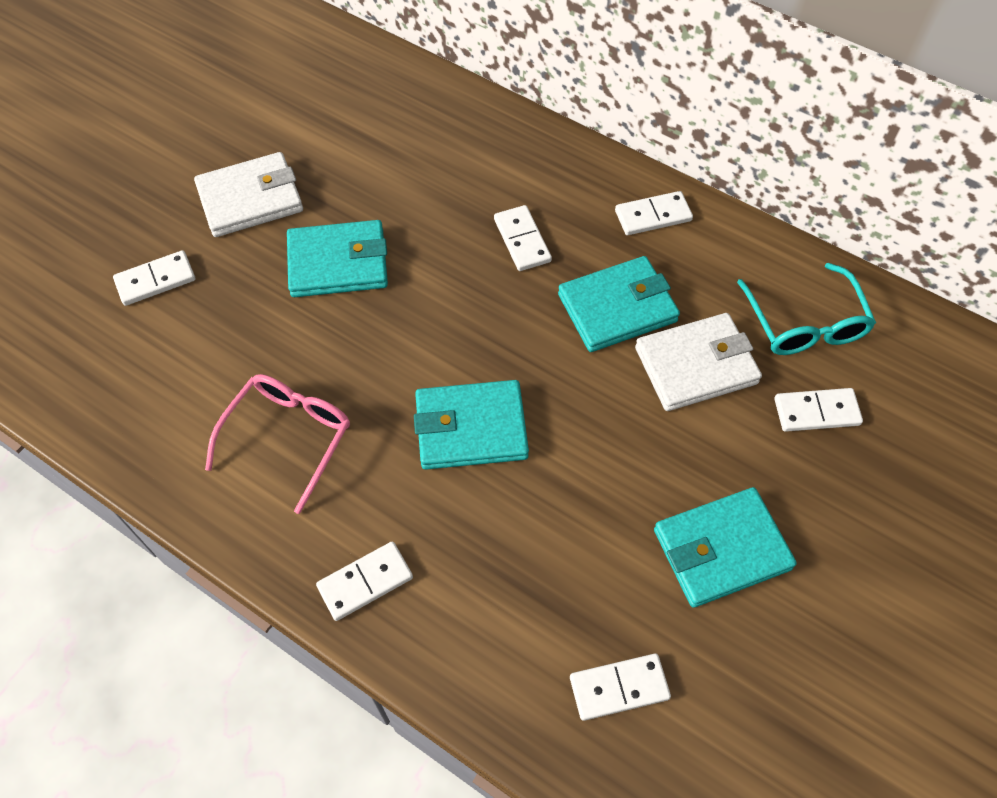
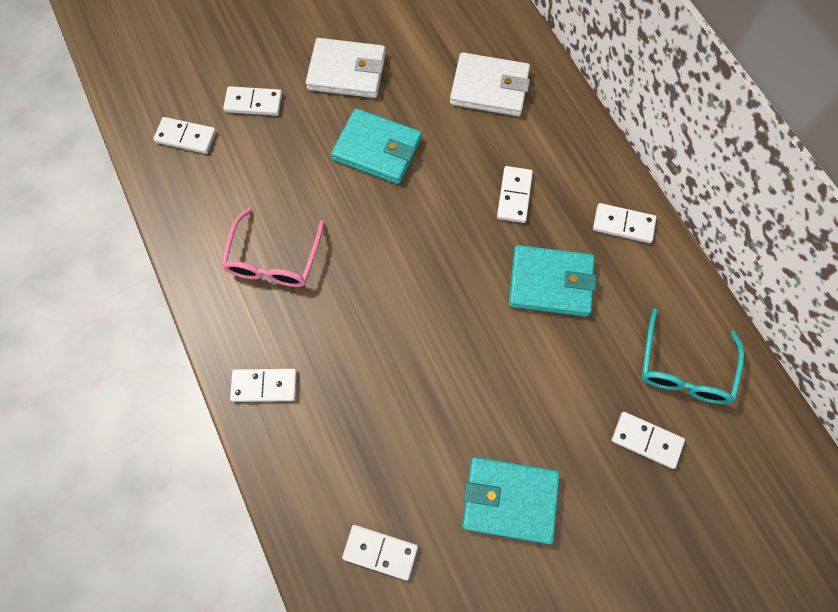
camera: 30 degrees right, 10 degrees up
pink glasses [205,374,350,514] -> pink glasses turned 135 degrees clockwise [221,207,324,287]
turquoise wallet [414,380,529,470] -> none
white wallet [635,313,762,411] -> white wallet moved to [450,52,530,116]
none -> white domino [153,117,216,154]

